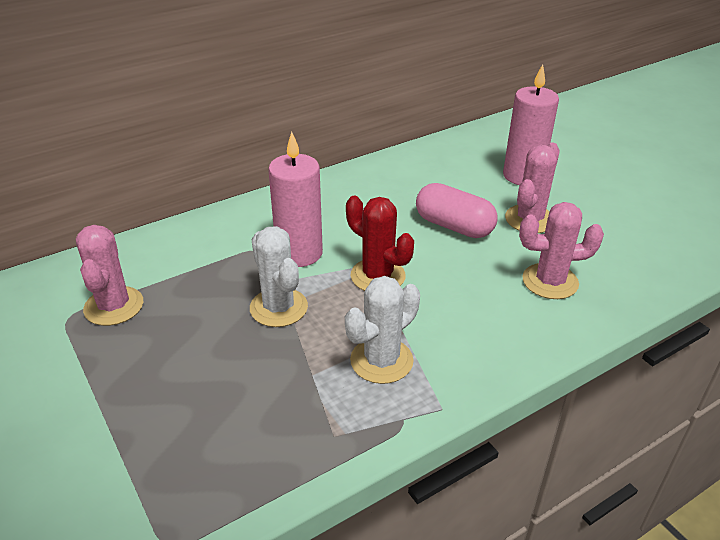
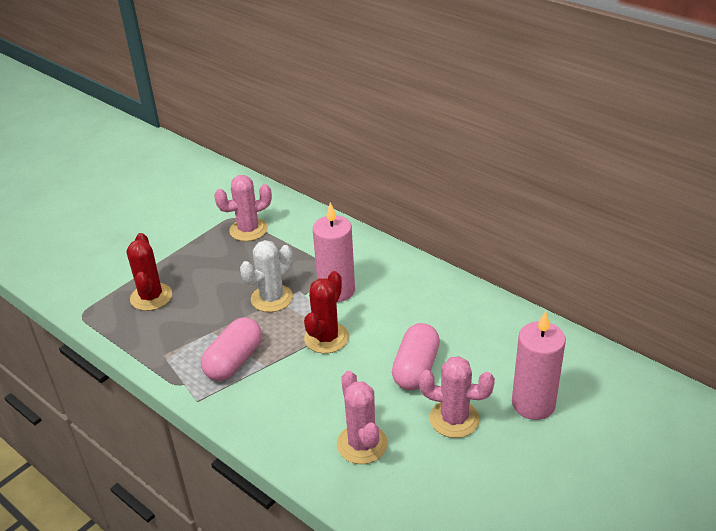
camera: 75 degrees right, 0 degrees up
white cactus [345,276,420,384] -> pink capsule [201,317,262,381]
none -> red cactus [127,233,172,311]

